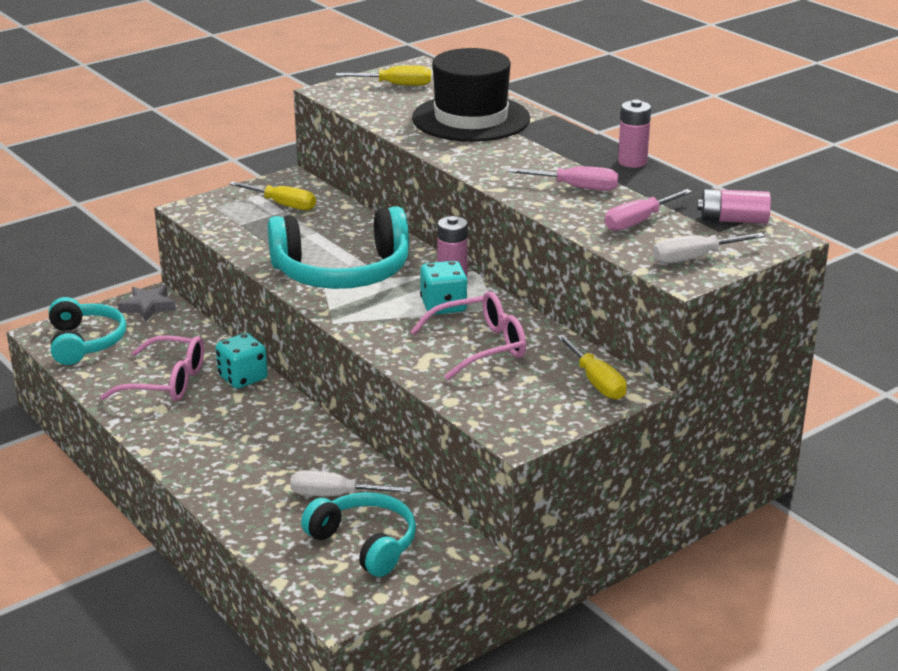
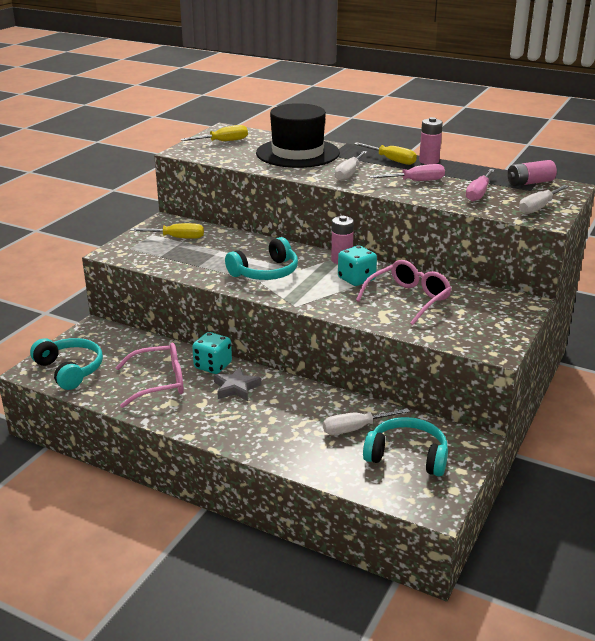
camera: 25 degrees left, 0 degrees up
grey star [118,285,176,322] -> grey star moved to [214,367,261,401]
turquoise headphones [268,206,409,289] -> turquoise headphones [225,237,298,280], size x0.65
yellow screwdriver [557,335,627,400] -> yellow screwdriver moved to [354,142,417,165]
none -> white screwdriver [335,151,367,181]

